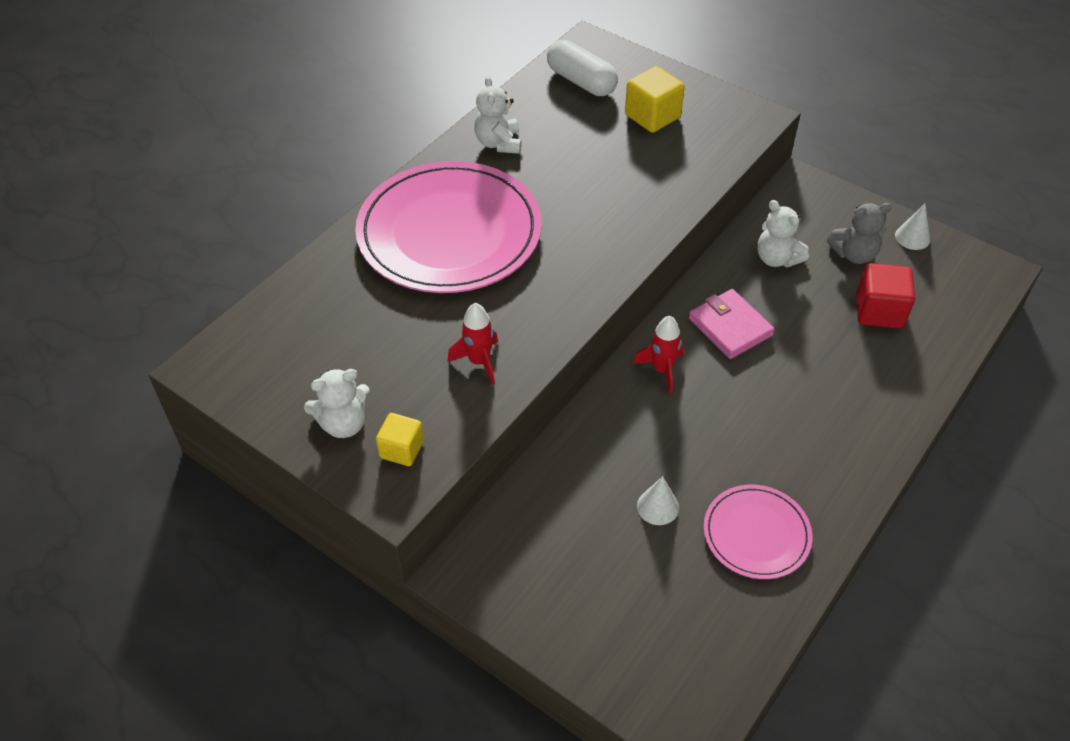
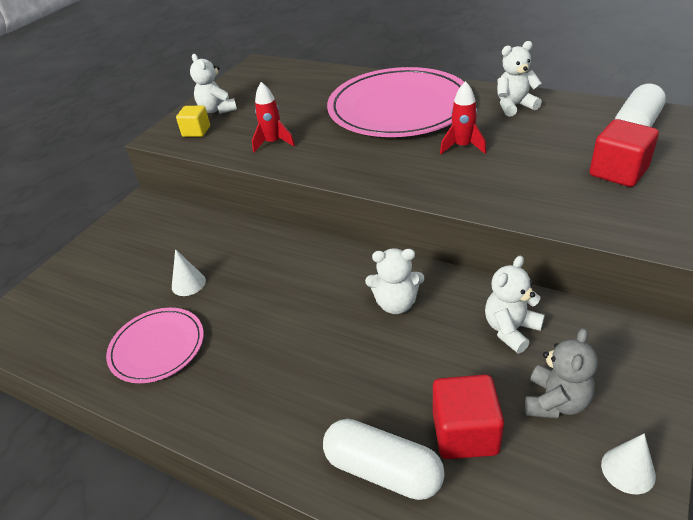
camera: 85 degrees right, 10 degrees down
yellow cube [625,66,685,133] -> red cube [589,119,659,187]
red rocket [633,316,684,393] -> red rocket moved to [440,81,486,154]
pink wallet [689,289,775,359] -> white teddy bear [365,248,424,314]
grey teddy bear [827,203,891,264] -> grey teddy bear turned 135 degrees counterclockwise [525,328,598,418]
none -> white capsule [323,419,445,500]

